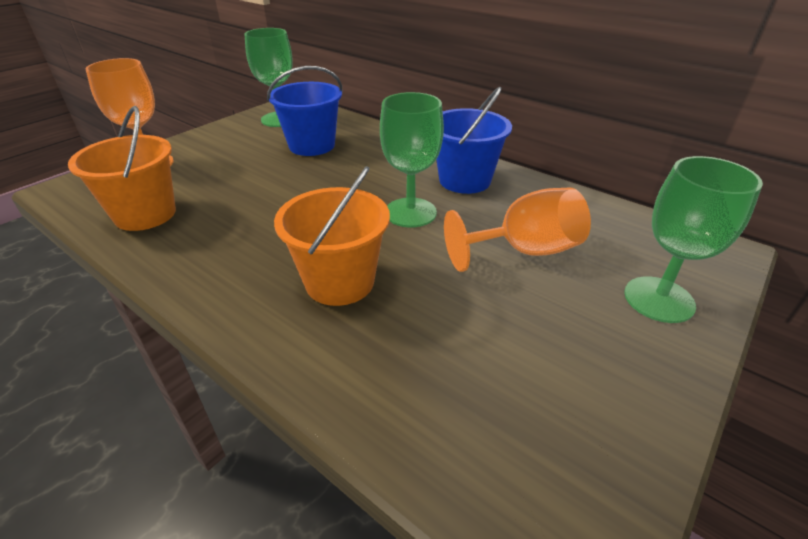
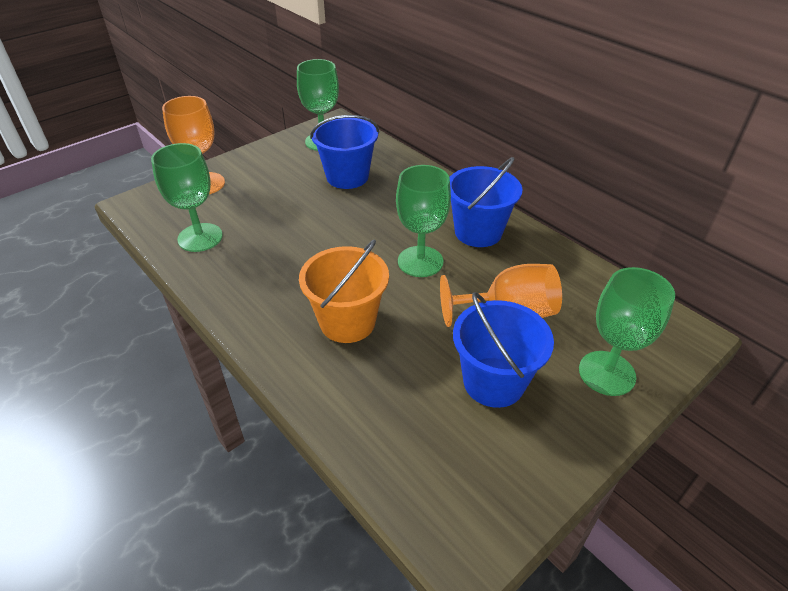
camera: 10 degrees right, 5 degrees up
orange bucket [68,106,176,231] -> green goblet [151,143,223,252]
none -> blue bucket [453,292,554,408]

